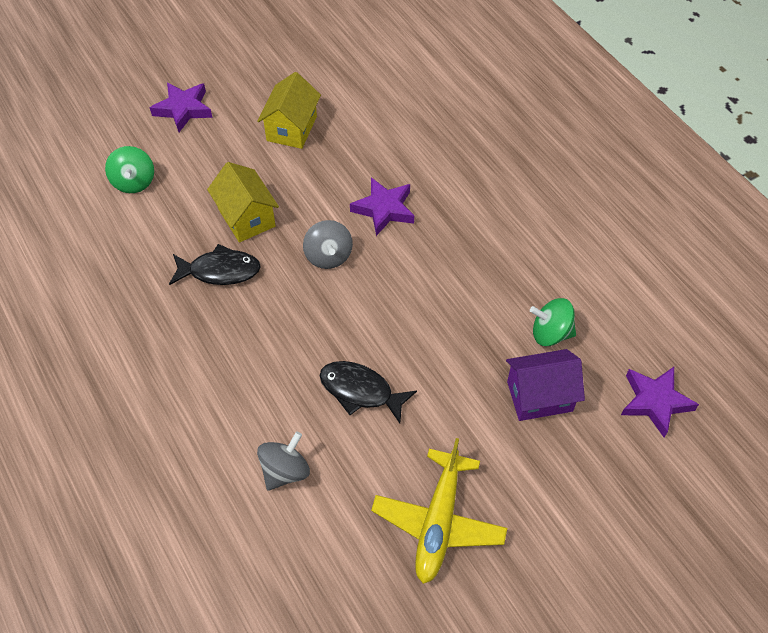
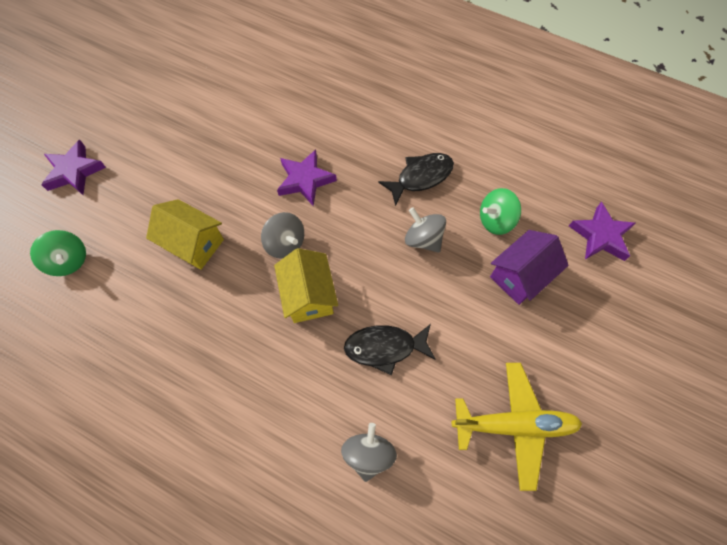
camera: 30 degrees left, 10 degrees up
black fish [169,244,261,285] -> black fish moved to [378,153,454,207]
yellow house [257,72,321,149] -> yellow house moved to [274,248,338,323]
yellow plane [371,438,507,584] -> yellow plane turned 75 degrees counterclockwise [452,363,582,491]
none -> grey spinning top [405,207,446,253]

